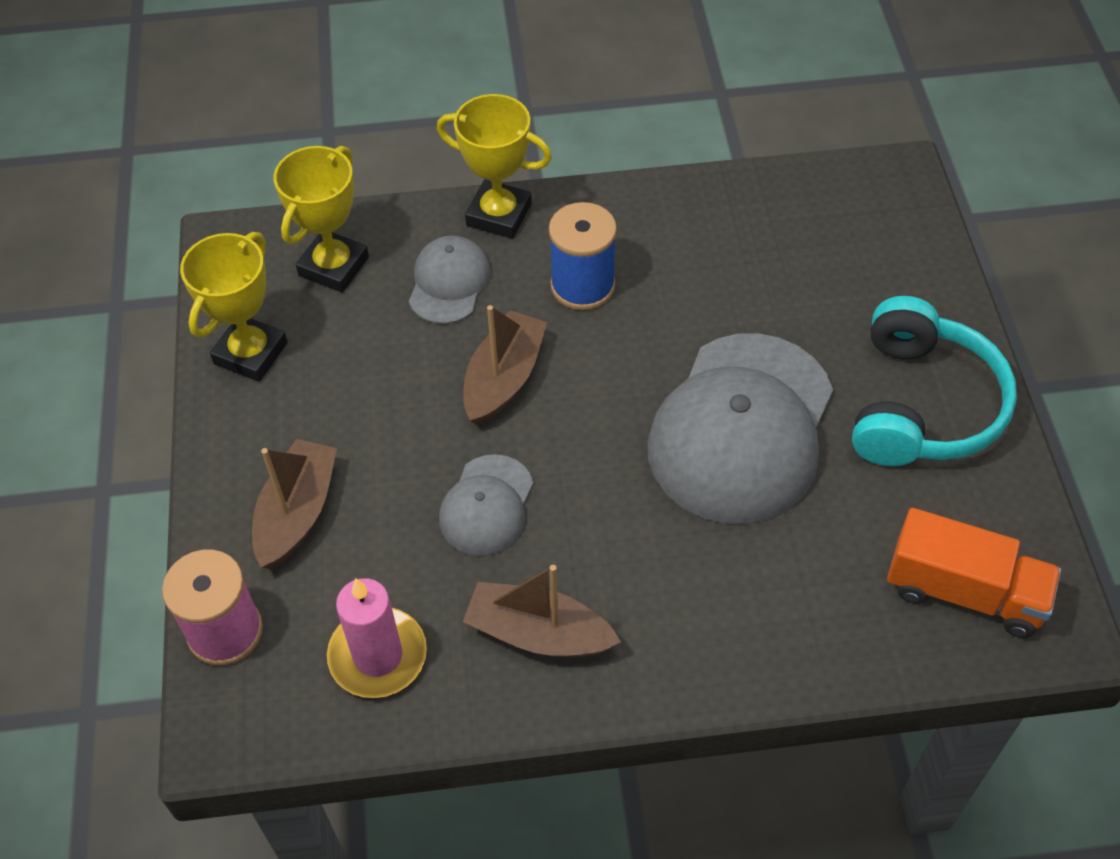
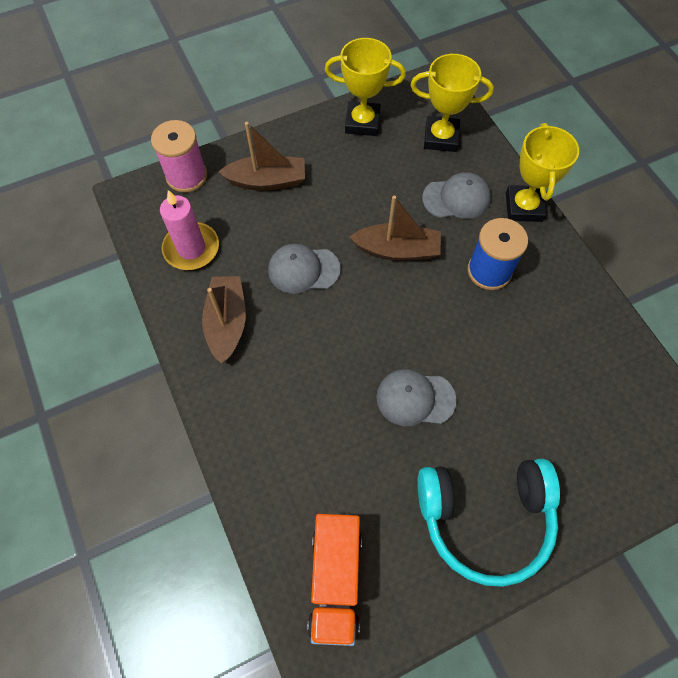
camera: 70 degrees right, 10 degrees up
grey cap [648,333,833,524] -> grey cap [376,369,457,426], size x0.49

